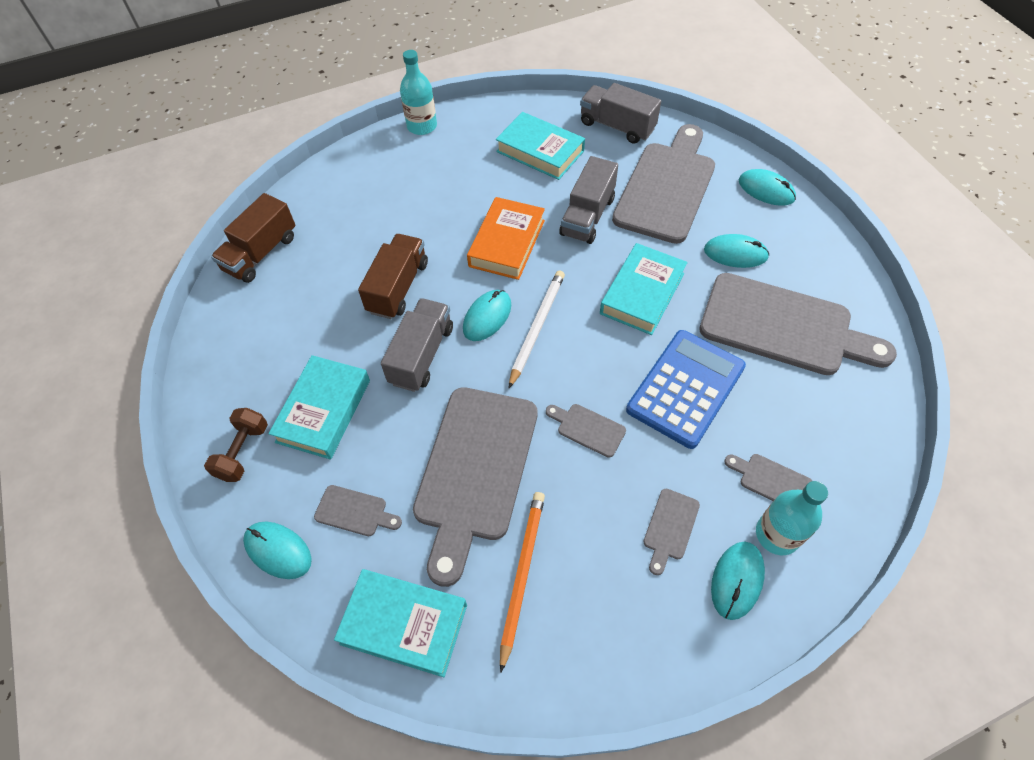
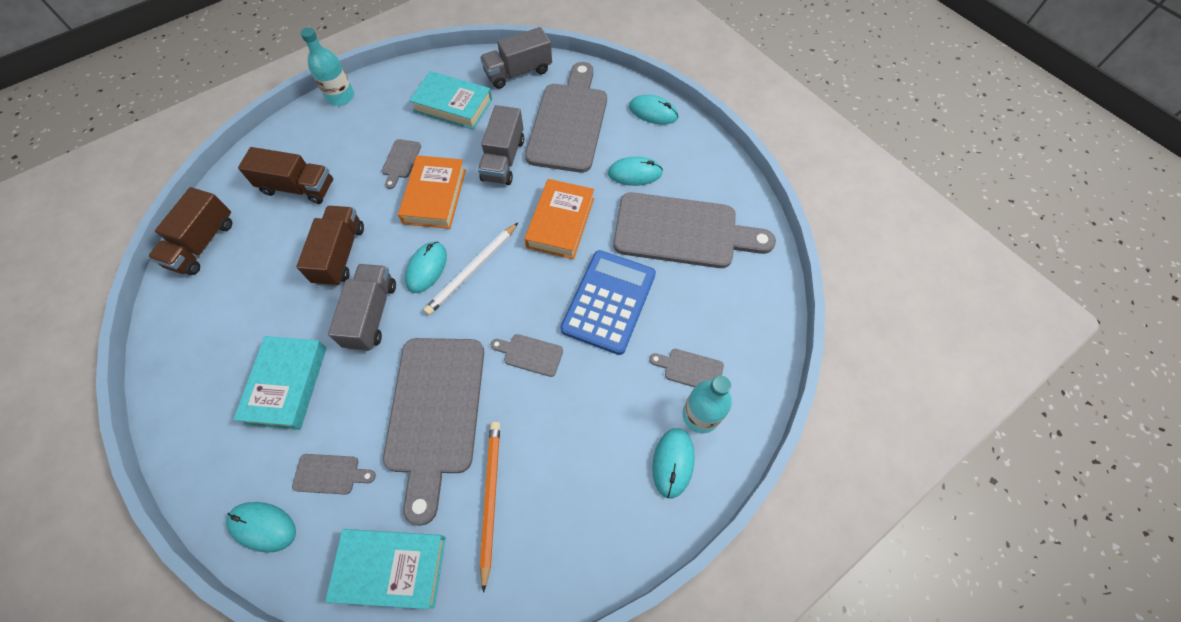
camera: 15 degrees left, 5 degrees up
brown dumbbell [204,408,268,482] -> none
white pencil [509,271,565,388] -> white pencil turned 150 degrees counterclockwise [423,223,518,315]
grey truck [580,83,661,144] -> grey truck turned 45 degrees counterclockwise [480,27,552,89]
turquoise book [600,243,688,335] -> orange book [524,179,594,259]
grey cutting board [643,489,700,575] -> grey cutting board moved to [382,139,421,189]
none -> brown truck [238,147,333,204]

